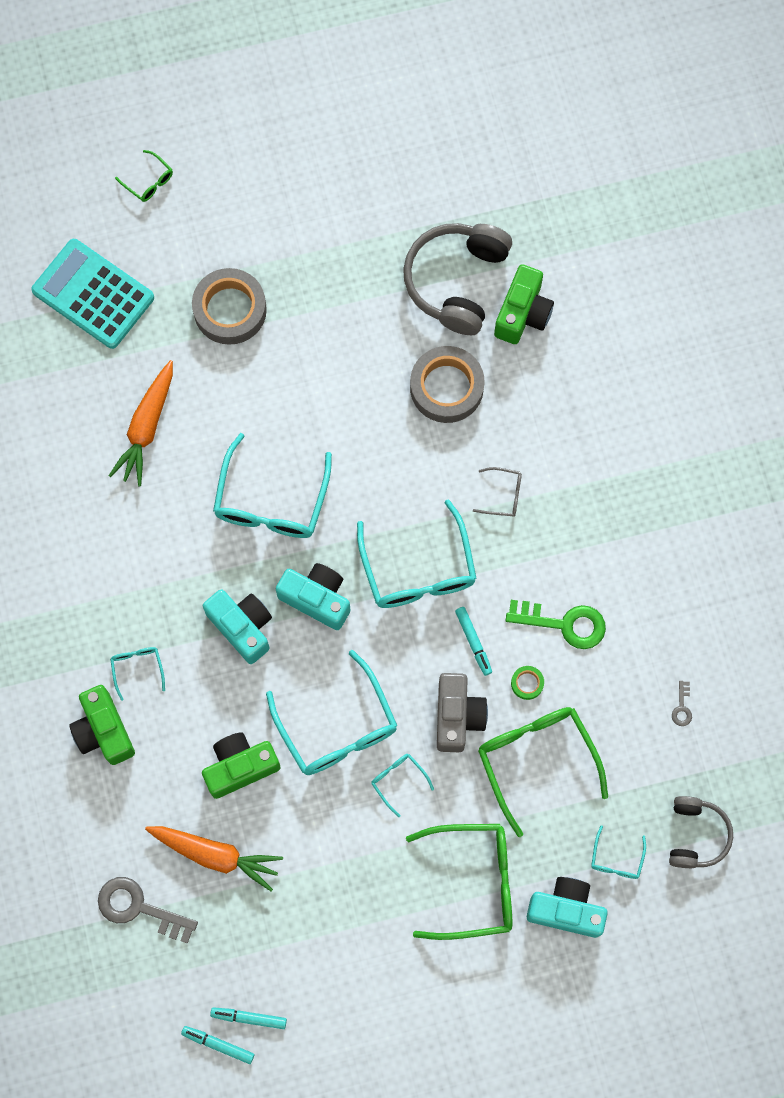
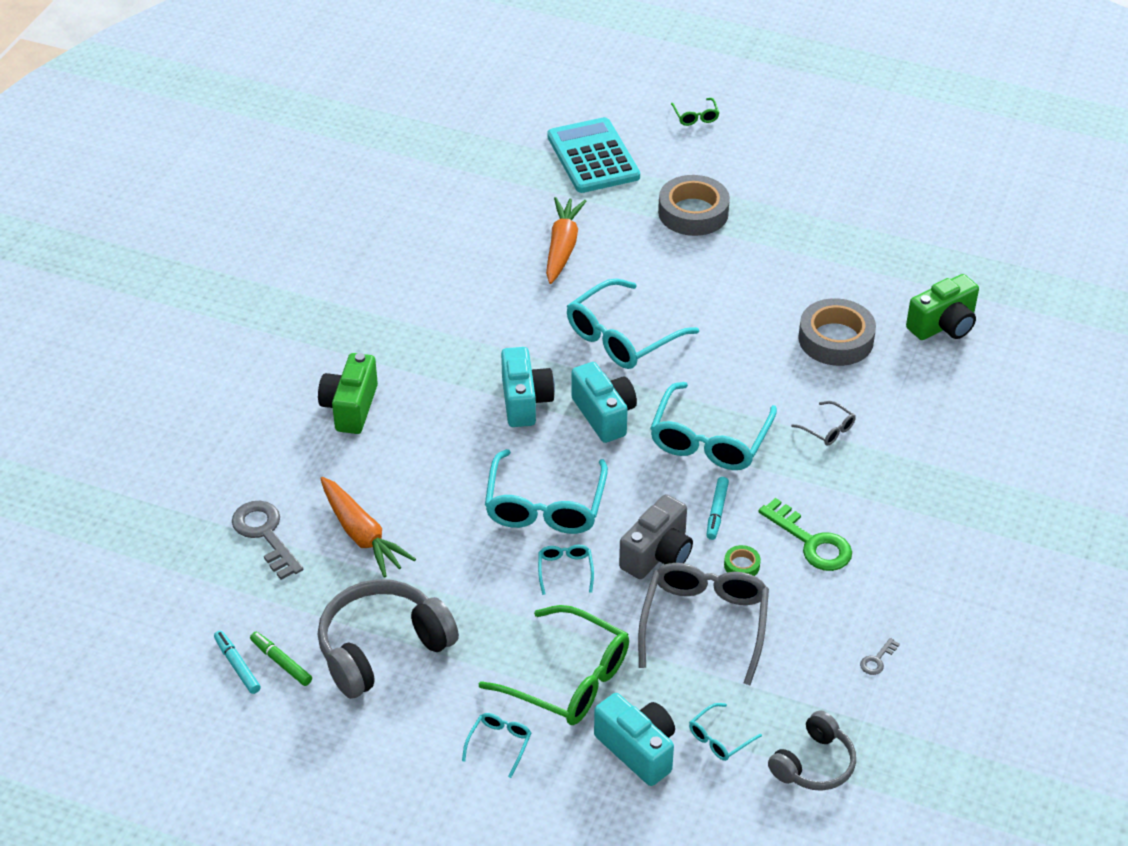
camera: 35 degrees right, 30 degrees down
orange carrot [109,360,173,486] -> orange carrot turned 135 degrees clockwise [546,197,586,284]
turquoise glasses [110,647,165,701] -> turquoise glasses moved to [462,713,531,778]
green camera [202,732,281,799] -> none
turquoise marker [210,1007,287,1029] -> green marker [250,632,312,686]
grey headphones [403,223,512,335] -> grey headphones moved to [318,579,459,699]
green glasses [478,707,608,837] -> grey glasses [638,563,769,685]

